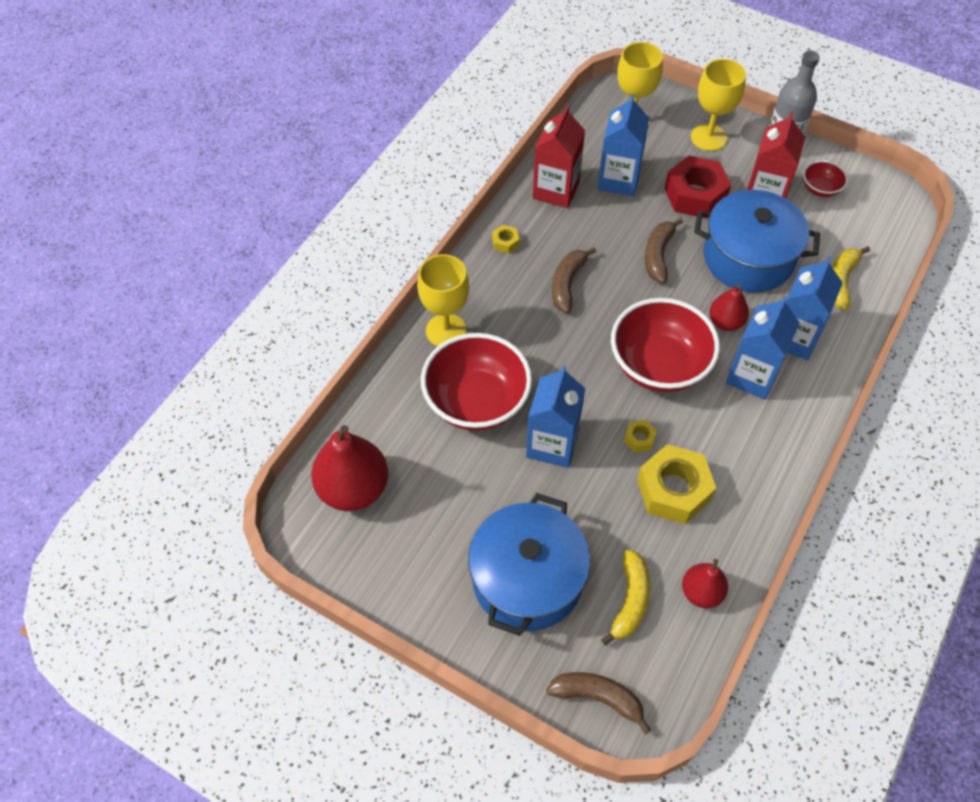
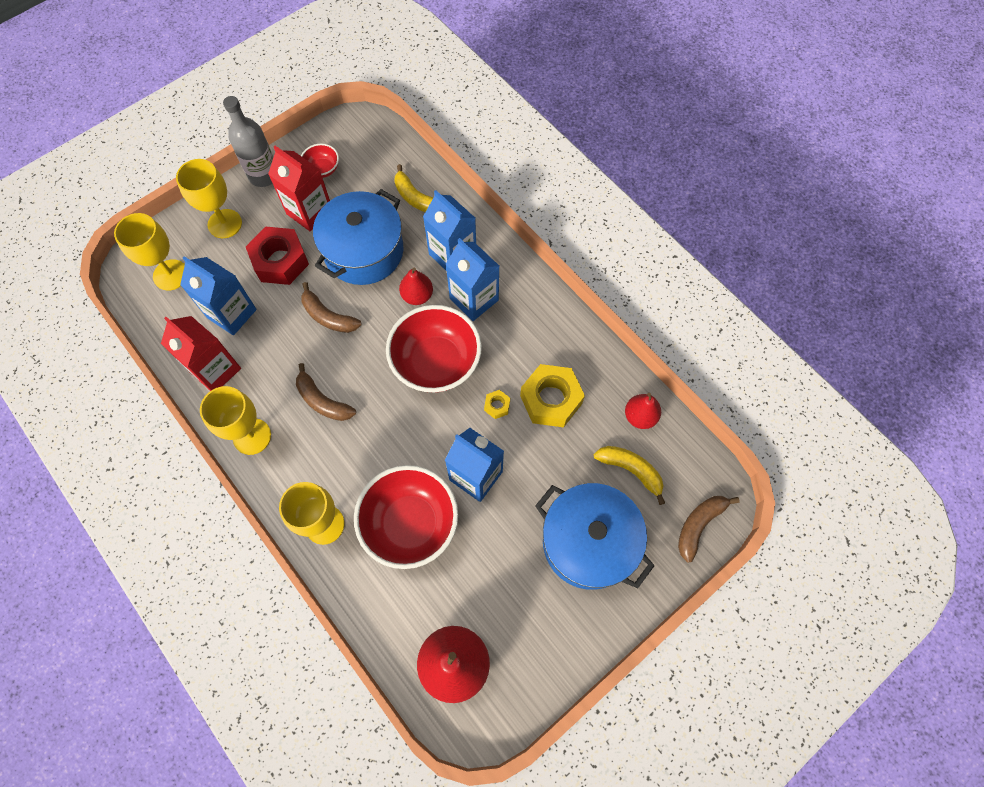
camera: 70 degrees left, 10 degrees up
yellow nut [492,225,520,254] -> yellow goblet [200,386,271,455]

